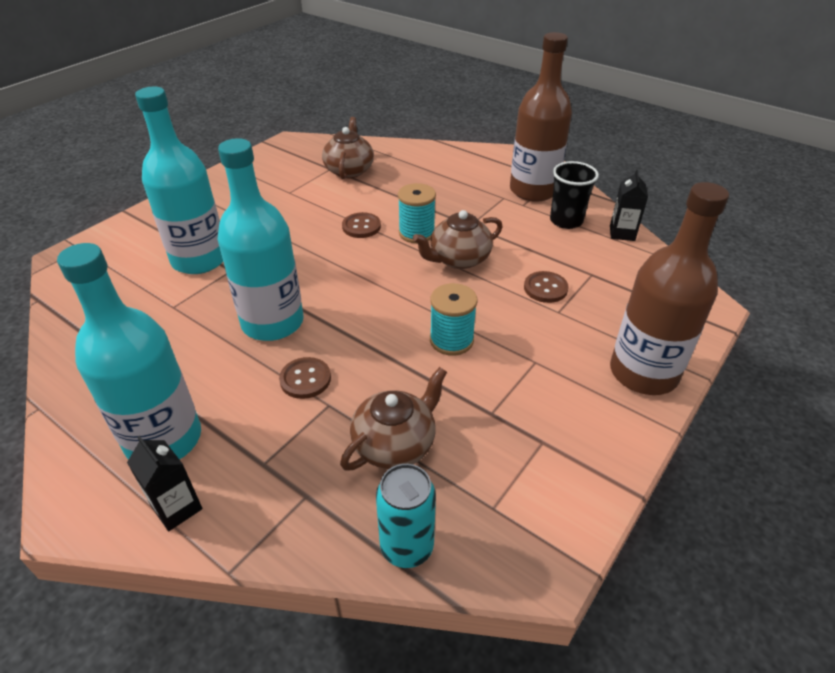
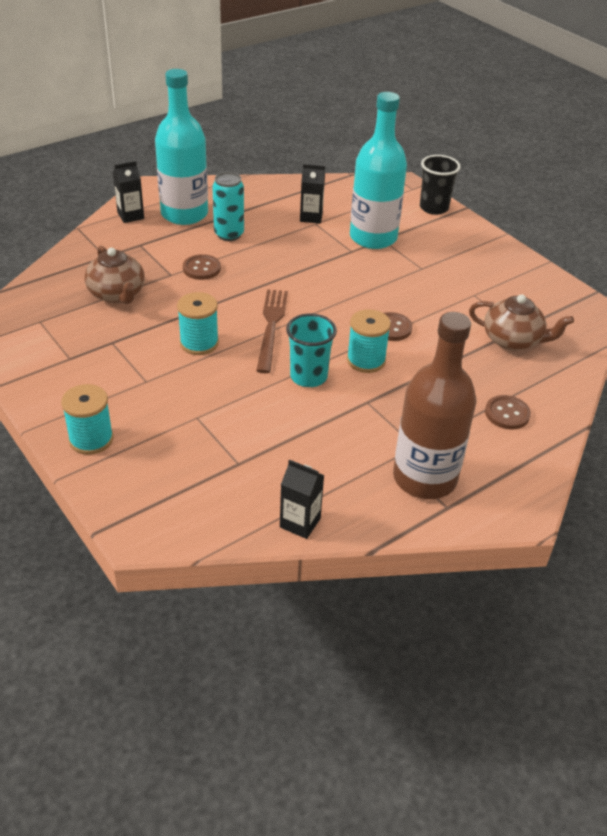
camera: 105 degrees right, 0 degrees up
turquoise bottle [217,138,304,341] -> none
turquoise can [376,464,436,568] -> turquoise can moved to [212,172,244,241]
brown teapot [413,210,503,269] -> turquoise cup [286,313,337,387]
brown button [524,271,569,303] -> brown button moved to [485,395,531,429]
black cup [550,161,599,229] -> black cup moved to [420,155,461,215]
brown bottle [610,182,729,395] -> turquoise spool [61,384,113,455]
none -> brown fork [256,289,288,373]
none -> black carton [300,164,325,224]

